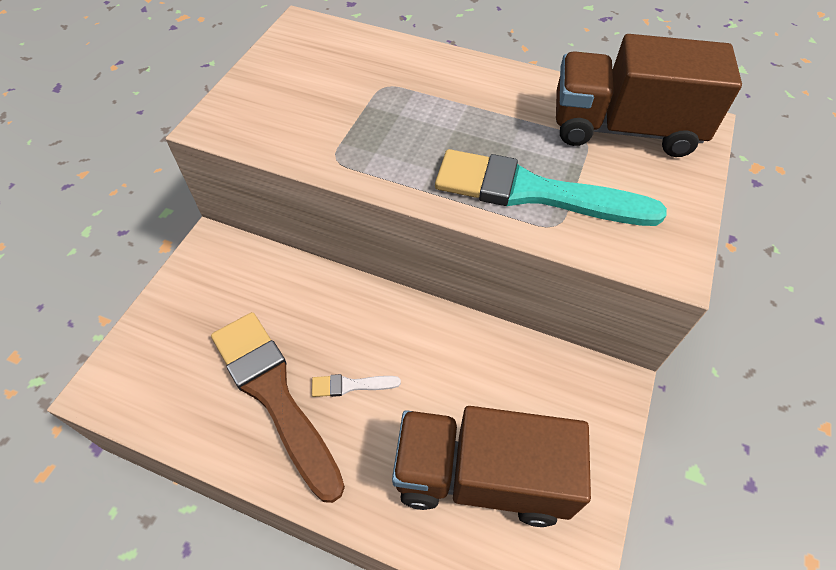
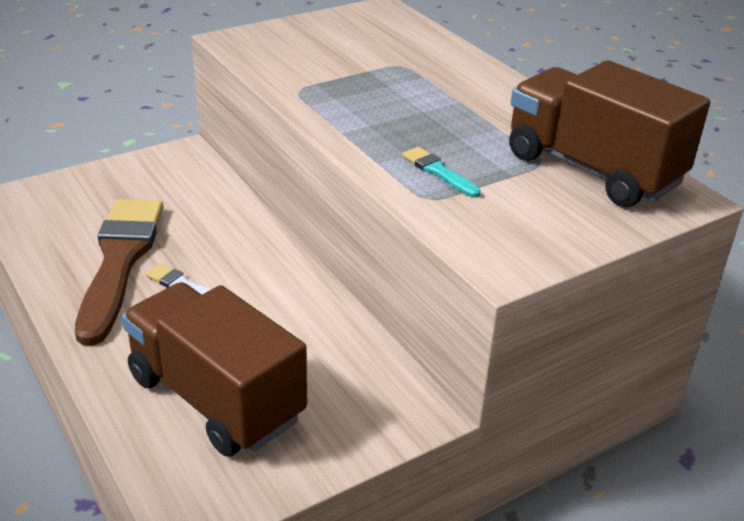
camera: 35 degrees right, 20 degrees down
turquoise brush [435,149,667,226] -> turquoise brush [402,147,481,198], size x0.41

